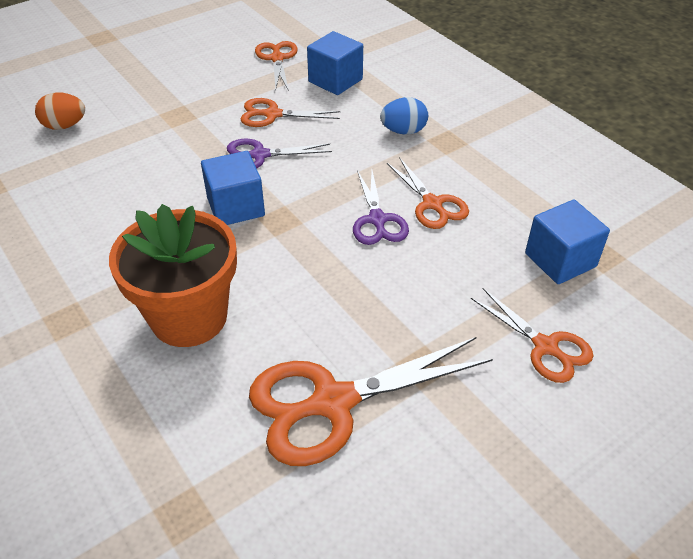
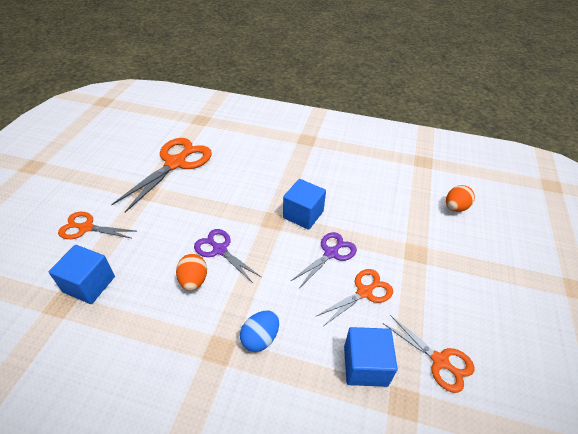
camera: 140 degrees right, 0 degrees up
orange flower pot [109,204,237,347] -> none
orange scissors [387,157,469,229] -> orange egg [176,254,207,291]

